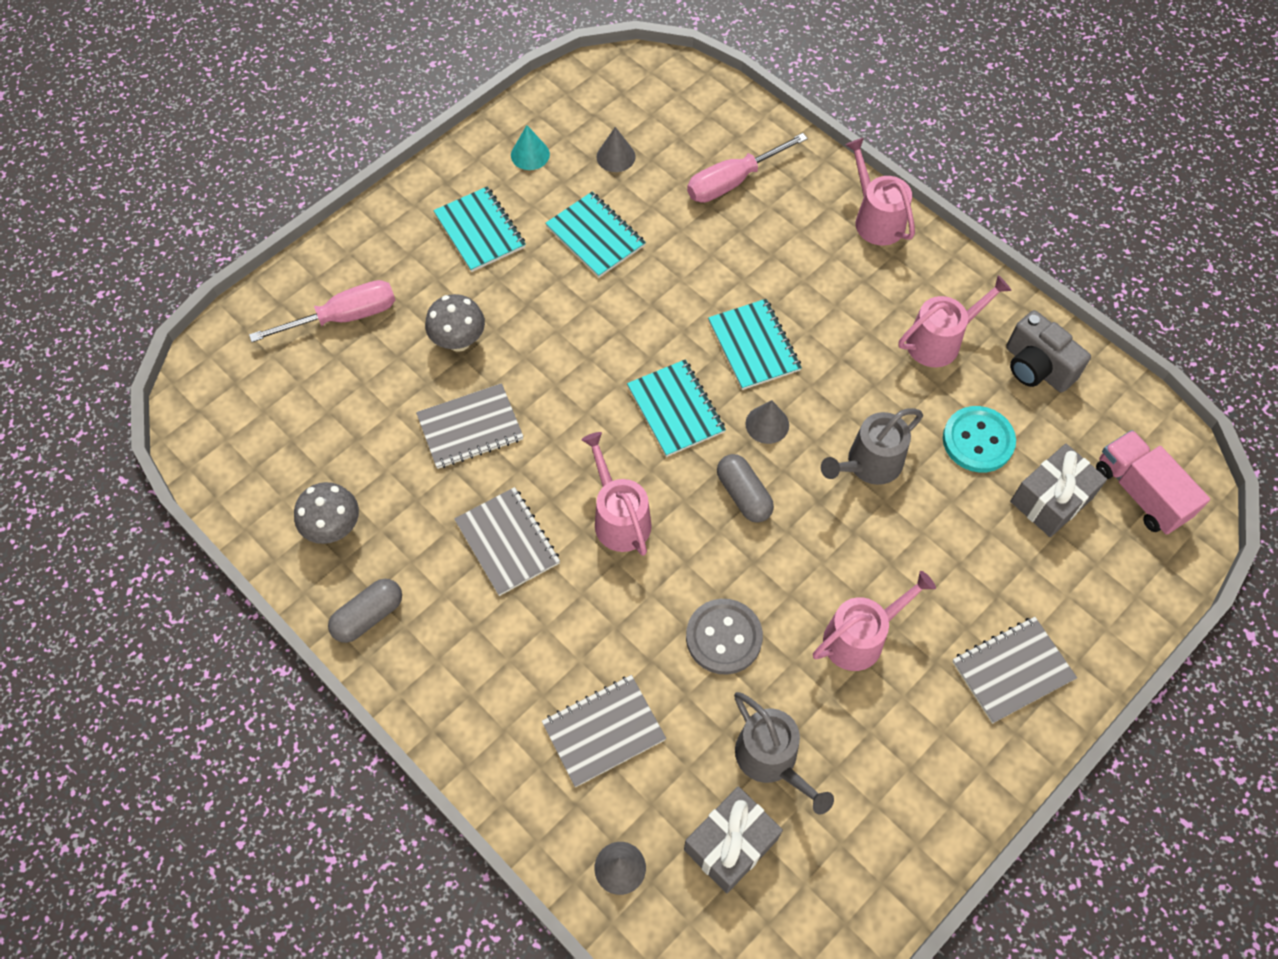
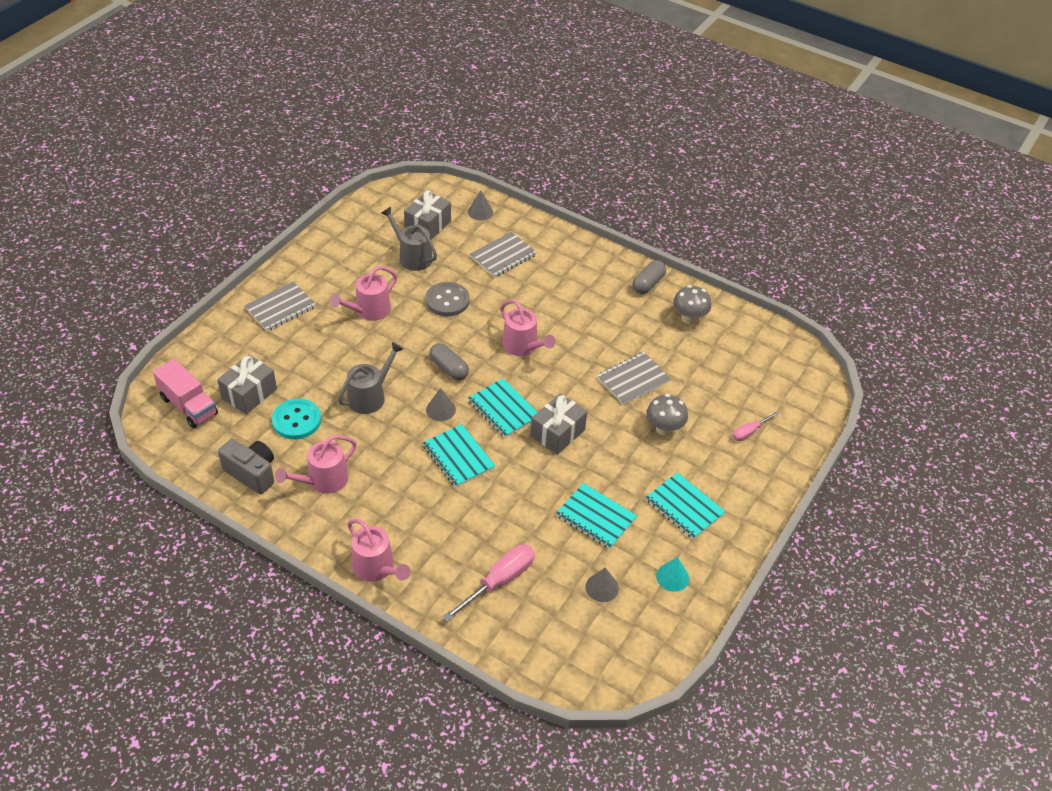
camera: 165 degrees right, 15 degrees down
pink screwdriver [249,280,395,342] -> pink screwdriver [732,411,780,441], size x0.57
grey notebook [454,487,560,596] -> none
none -> grey gift [531,393,587,455]

